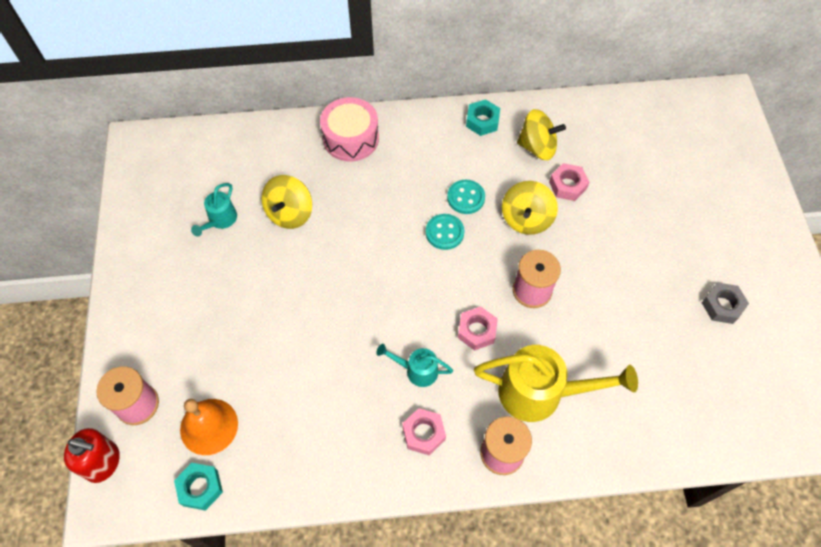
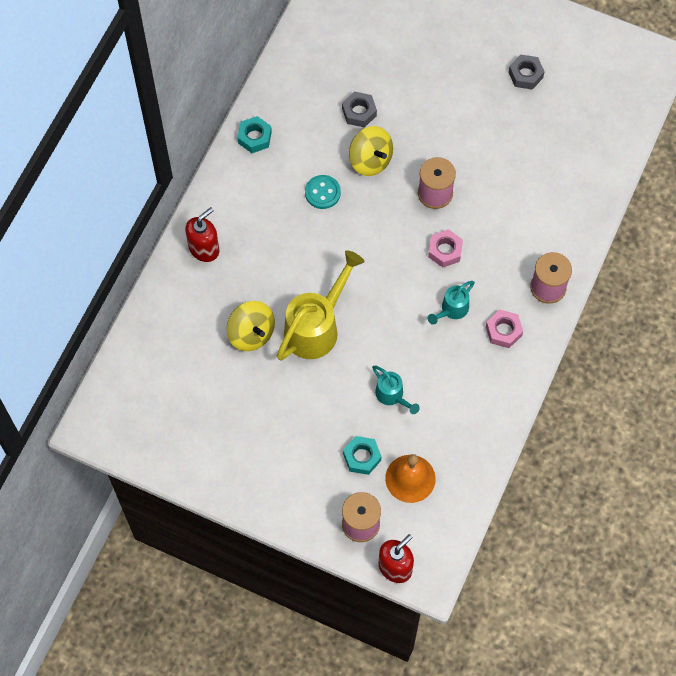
camera: 60 degrees left, 5 degrees up
turquoise nut [174,463,223,511] -> turquoise nut moved to [343,436,382,475]
turquoise watering can [191,183,237,237] -> turquoise watering can moved to [372,366,420,414]
pink drum [320,97,379,161] -> red soap dispenser [185,207,219,262]
turquoise button [426,214,465,250] -> none
yellow watering can [474,345,638,422] -> yellow watering can moved to [277,250,365,360]
yellow spinning top [517,109,566,160] -> none
pink nut [549,163,589,201] -> grey nut [342,91,377,128]

